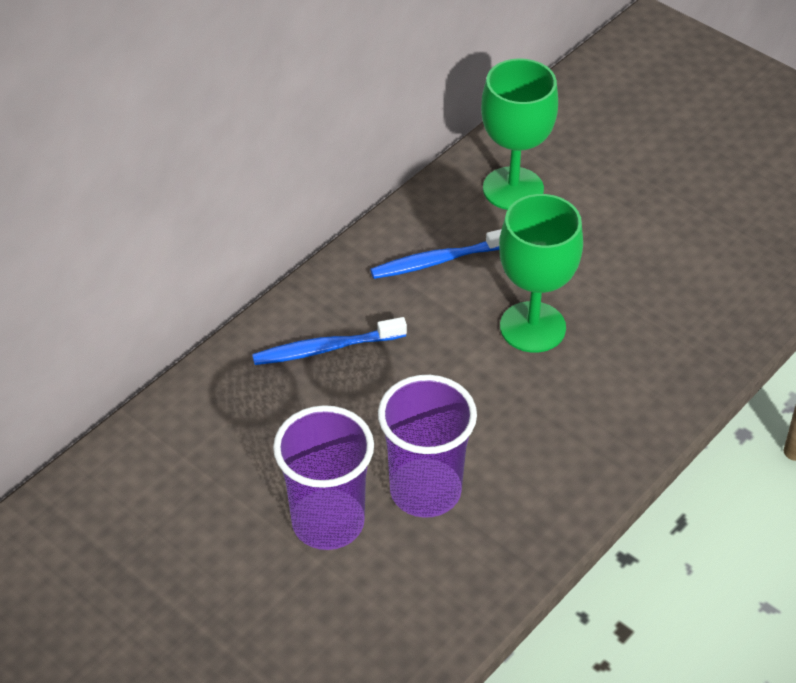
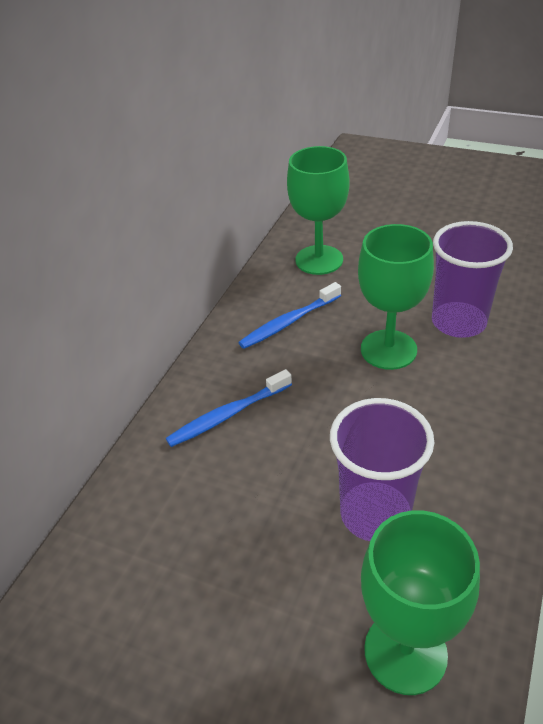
camera: 15 degrees left, 5 degrees down
purple cup [273,405,374,550] -> purple cup moved to [432,221,513,338]
none -> green goblet [361,510,480,695]

